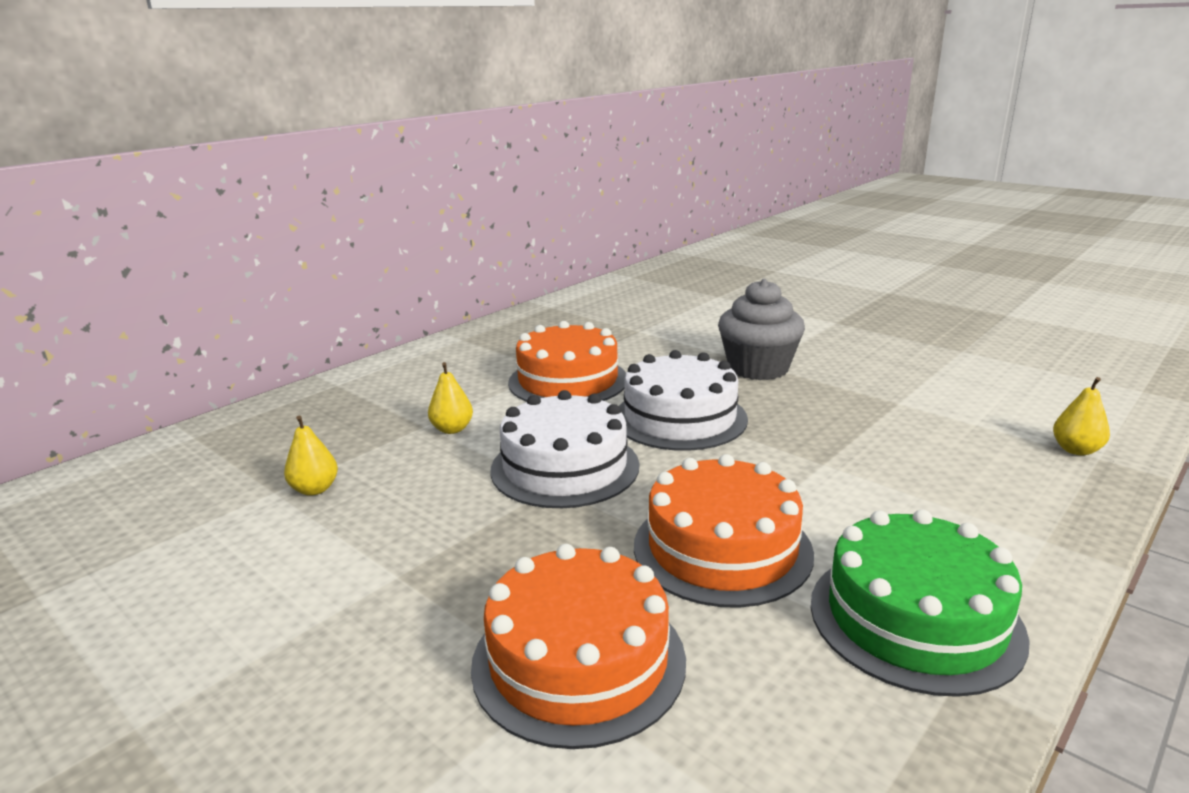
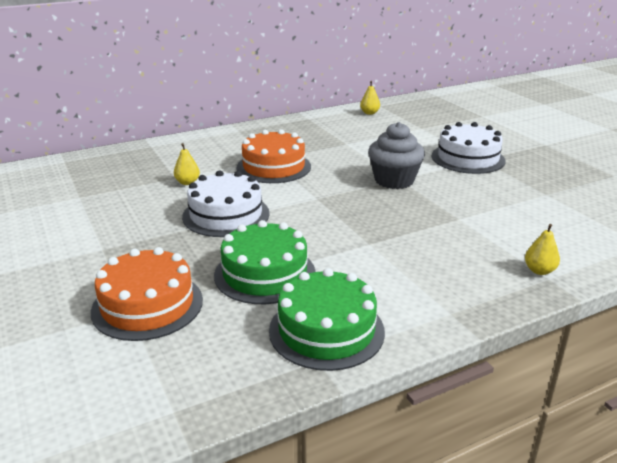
camera: 20 degrees right, 5 degrees up
yellow pear [284,416,338,496] -> yellow pear moved to [360,81,380,115]
white cake [619,350,748,451] -> white cake moved to [431,122,506,174]
orange cake [634,454,814,608] -> green cake [214,220,316,304]

